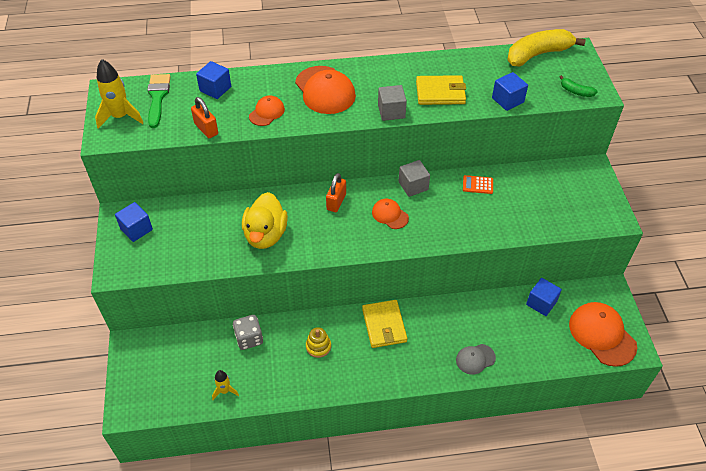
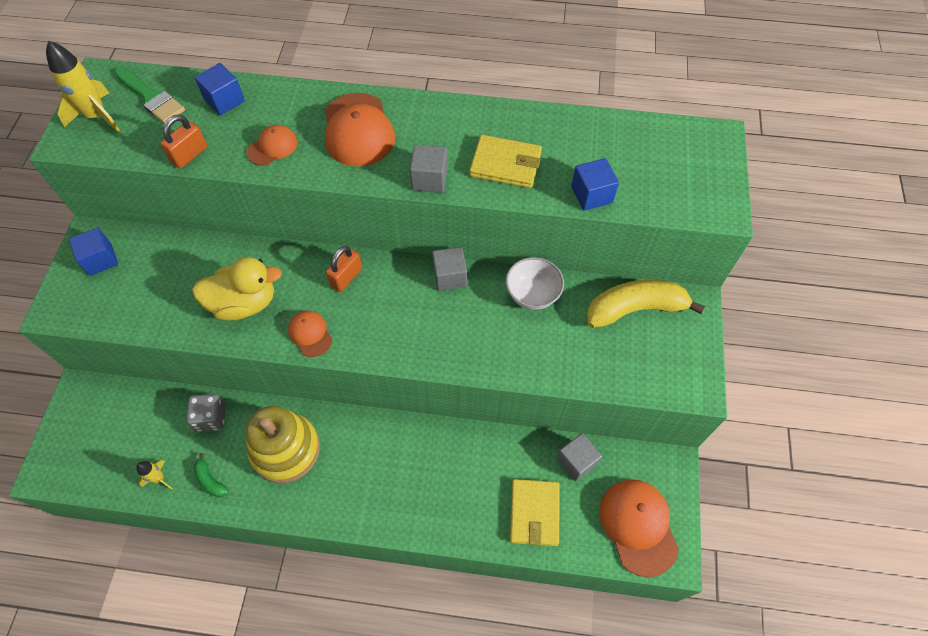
camera: 15 degrees right, 10 degrees up
green brush [147,74,171,128] -> green brush turned 120 degrees clockwise [115,67,185,124]
orange padlock [191,97,218,138] -> orange padlock turned 60 degrees clockwise [160,114,207,169]
yellow duck [242,192,288,249] -> yellow duck turned 120 degrees counterclockwise [192,257,282,320]
yellow stacking toy [306,327,331,358] -> yellow stacking toy [246,406,320,483], size x2.20
yellow wallet [362,300,407,348] -> yellow wallet moved to [510,479,560,546]
orange cap [372,199,409,229] -> orange cap moved to [288,311,332,357]
grey cap [456,344,496,375] -> none
orange calculator [463,175,493,194] -> white bowl [506,257,564,310]
yellow banana [507,29,586,67] -> yellow banana moved to [586,280,705,328]
blue cube [526,278,562,316] -> grey cube [557,433,602,481]
green banana [560,75,598,97] -> green banana moved to [194,453,229,497]

